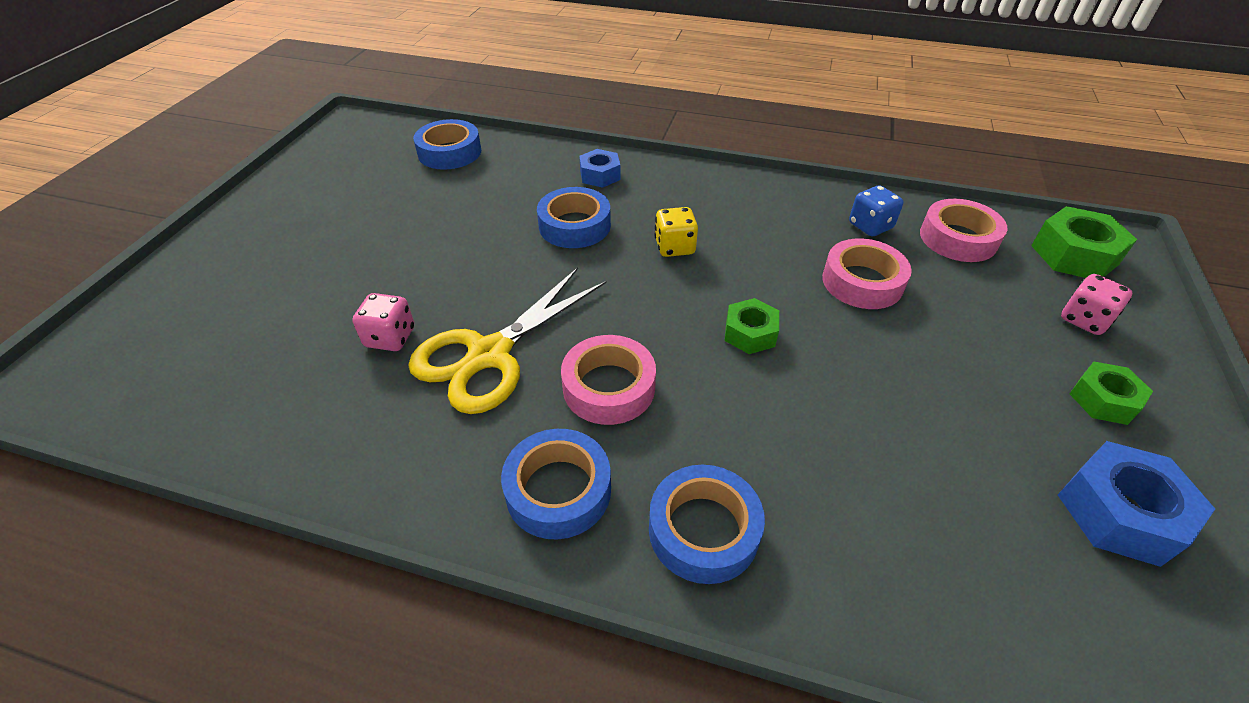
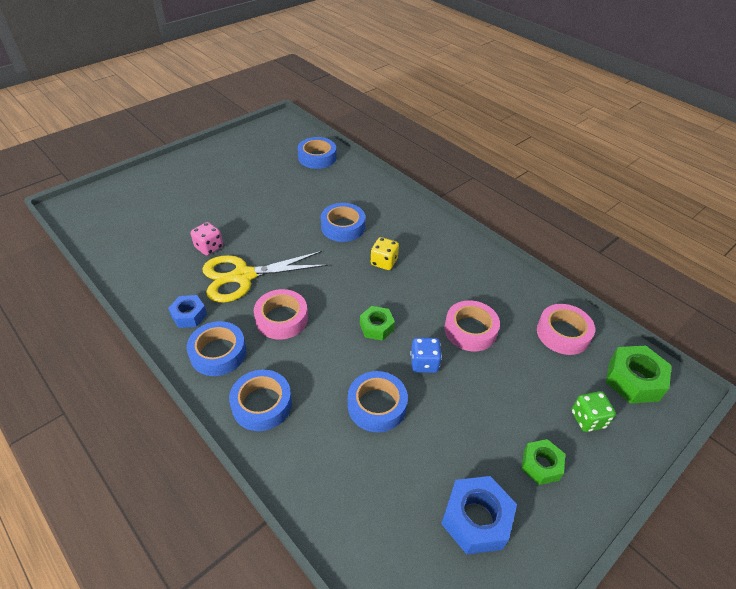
camera: 30 degrees right, 0 degrees up
blue nut [579,149,620,188] -> blue nut moved to [168,295,207,328]
blue dice [849,185,904,237] -> blue dice moved to [410,337,442,373]
pink dice [1061,274,1132,335] -> green dice [572,391,616,432]
none -> blue tape [348,371,408,432]

